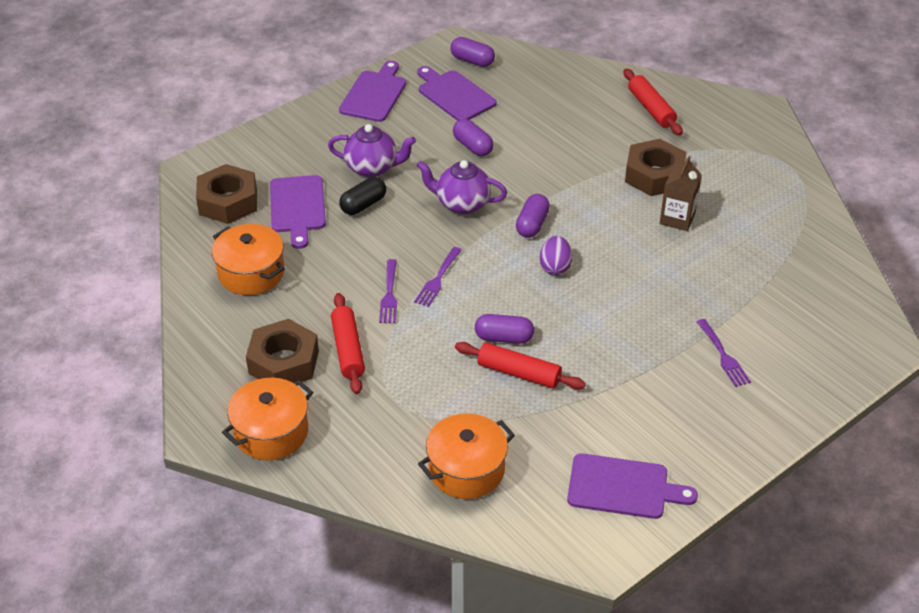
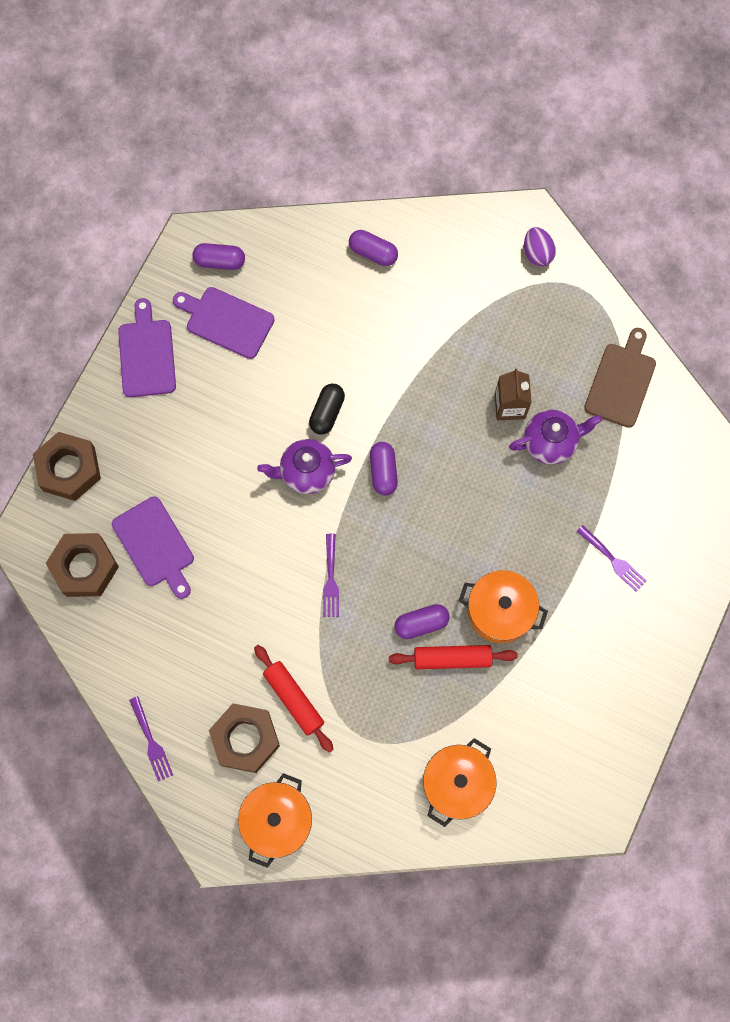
camera: 25 degrees left, 30 degrees up
orange pot [212,224,285,295] -> orange pot moved to [459,570,548,643]
purple teapot [328,124,416,177] -> purple teapot moved to [509,410,602,464]
black capsule [339,177,386,215] -> black capsule moved to [309,384,345,434]
purple fork [379,259,397,323] -> purple fork moved to [129,696,173,782]
purple capsule [453,119,494,156] -> purple capsule moved to [349,230,398,266]
purple egg [540,236,572,275] -> purple egg moved to [524,227,556,267]
purple cutting board [567,453,698,519] -> none
red rolling pin [624,69,683,135] -> none
brown nut [625,139,687,196] -> brown nut moved to [33,432,101,501]
none -> brown cutting board [584,328,656,428]

